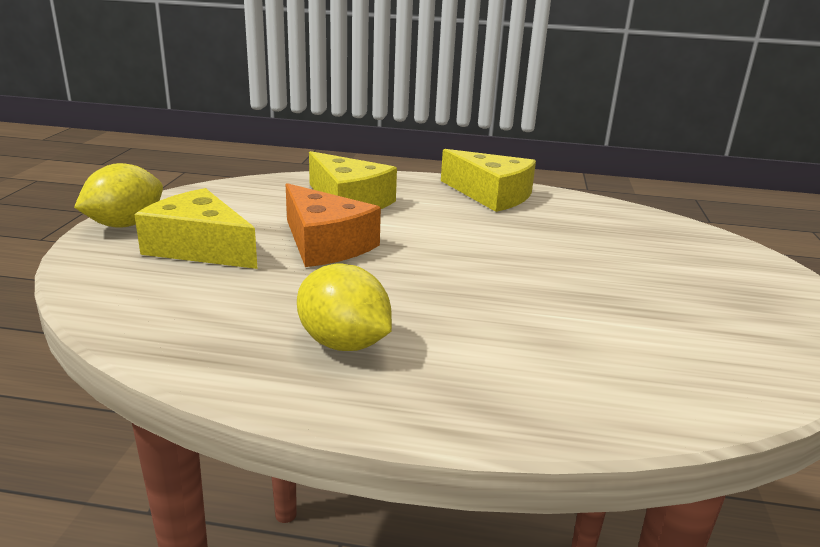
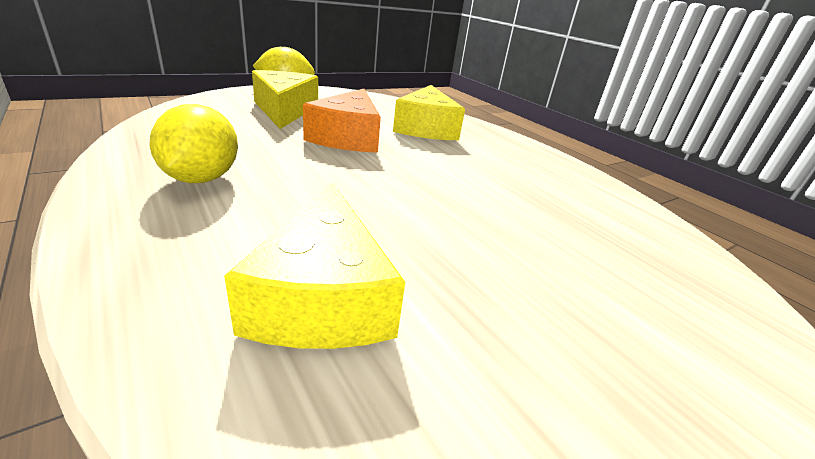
camera: 45 degrees right, 5 degrees up
yellow cheese [441,149,536,212] -> yellow cheese moved to [224,182,405,349]

